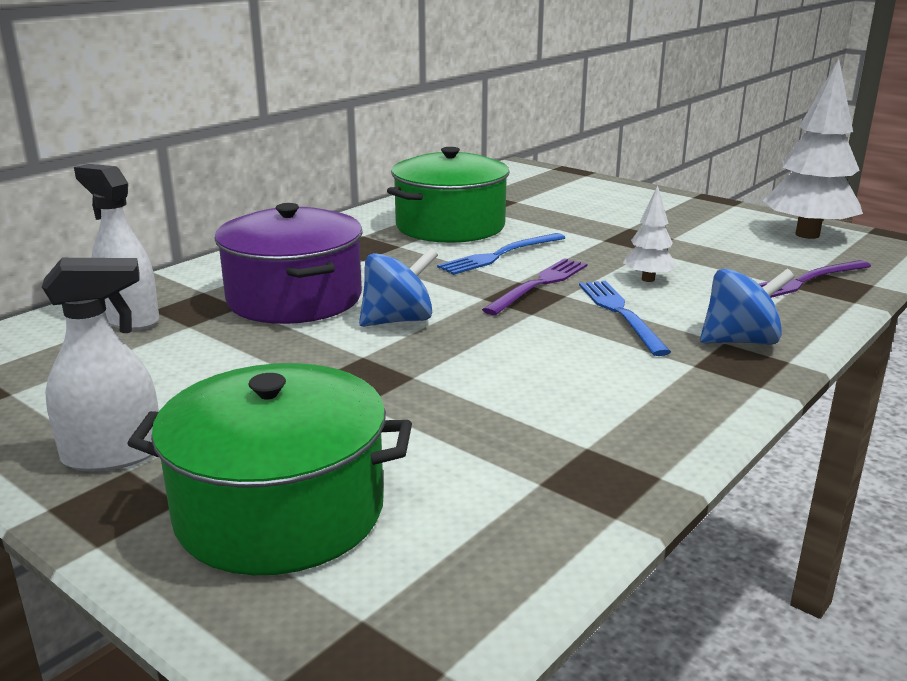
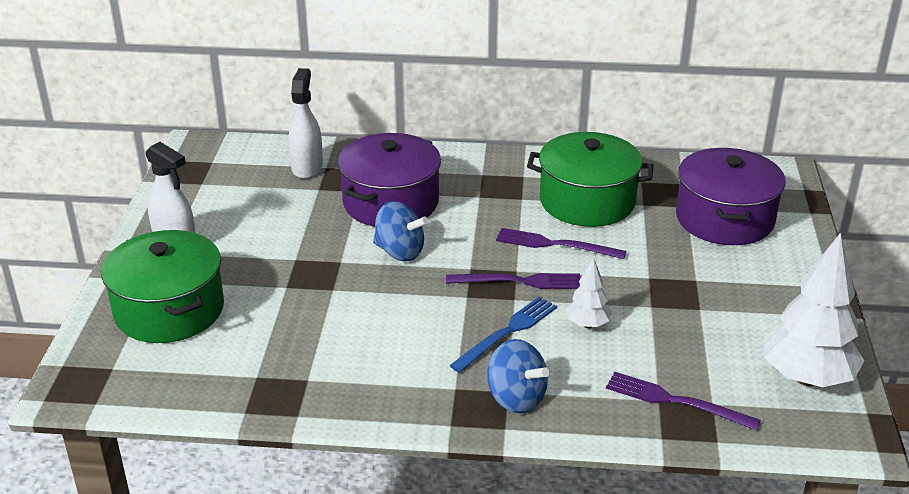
camera: 55 degrees right, 10 degrees up
blue fork [437,233,565,275] -> purple fork [496,228,626,259]
none -> purple pot [676,148,786,245]

